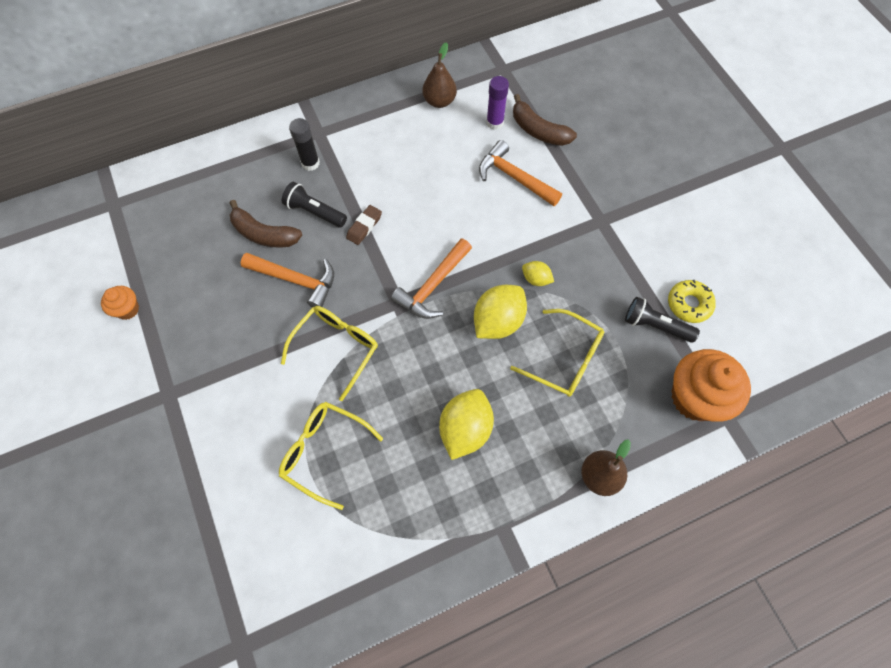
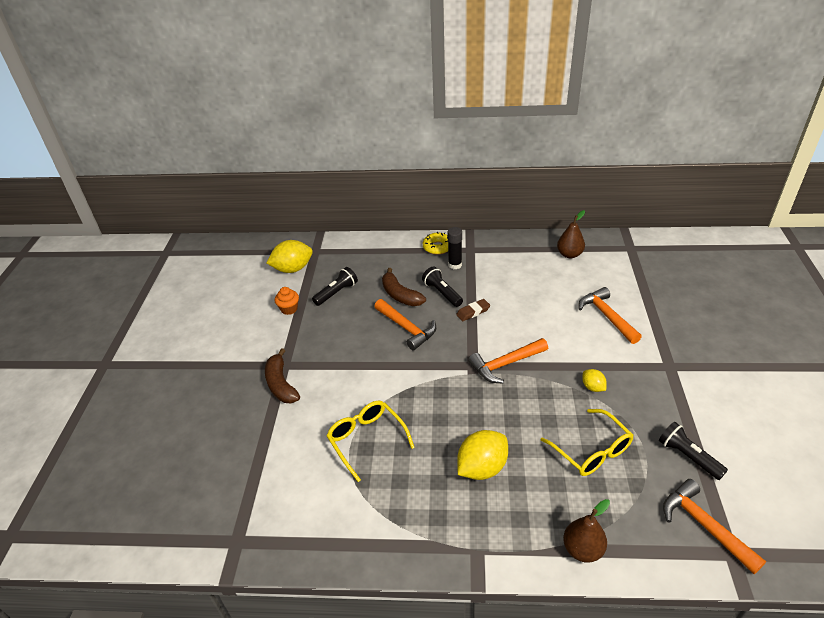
camera: 30 degrees right, 25 degrees down
yellow glasses [281,306,378,401] -> none
yellow lemon [474,285,527,339] -> yellow lemon moved to [267,240,313,273]
purple glue stick [486,76,509,130] -> none
brown banana [513,94,577,146] -> brown banana moved to [265,348,300,403]
yellow donut [668,280,716,323] -> yellow donut moved to [423,232,448,255]
orange cupcake [671,349,751,422] -> orange hammer [663,479,766,574]
none -> black flashlight [312,267,358,306]

